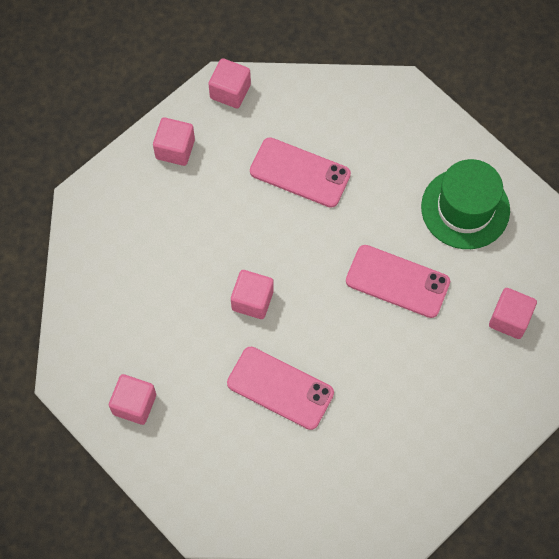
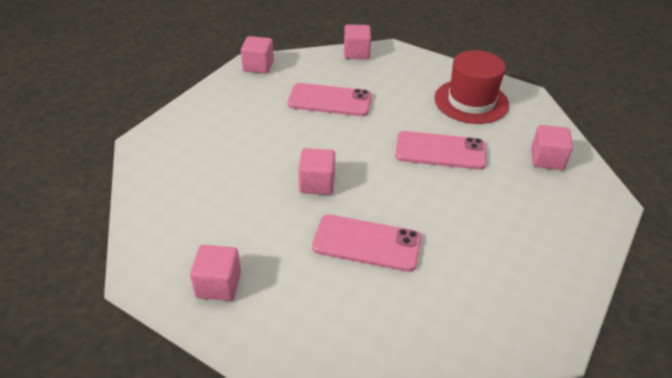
camera: 15 degrees left, 25 degrees down
pink cube [153,117,195,166] -> pink cube moved to [344,24,371,59]
green hat [421,159,510,249] -> red hat [434,50,509,124]

